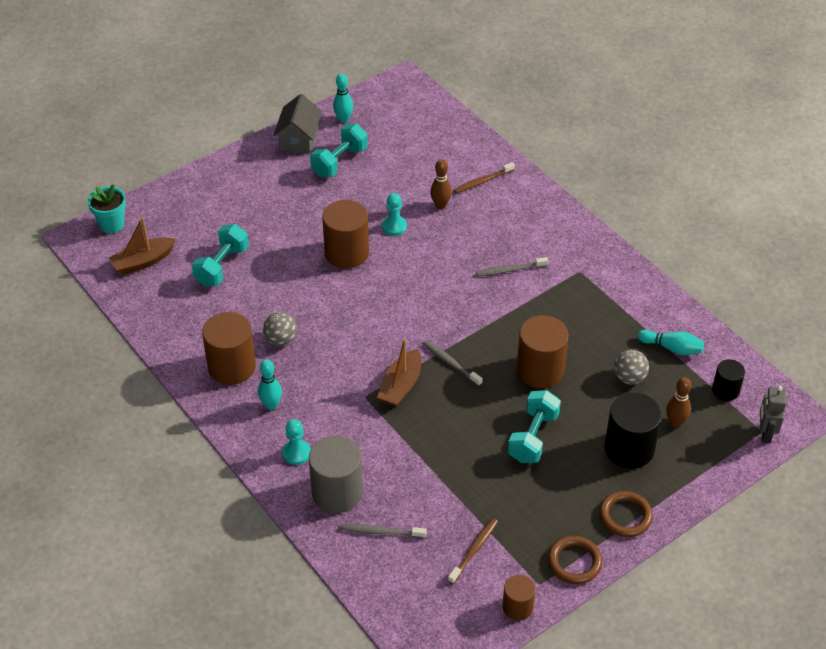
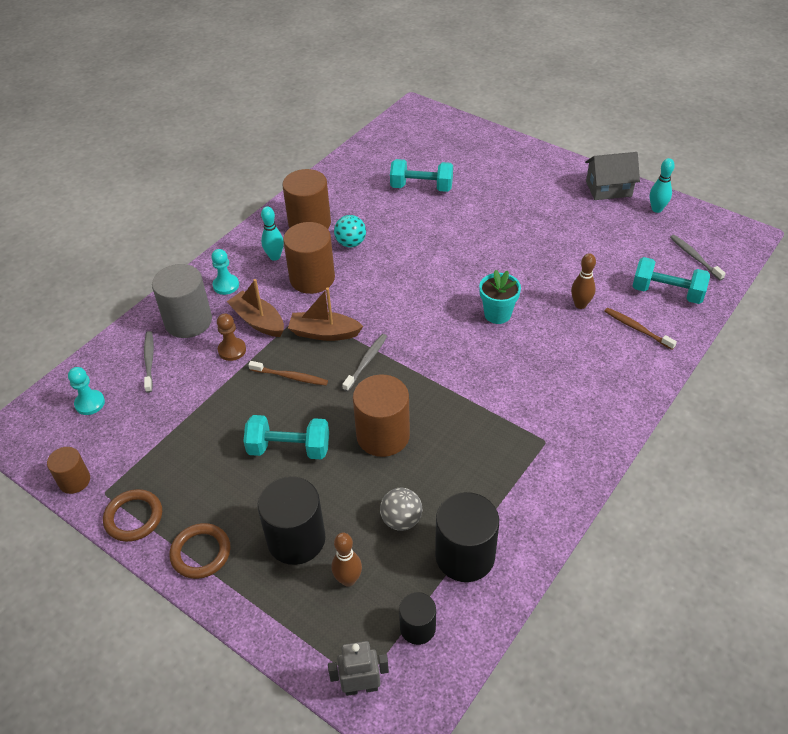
camera: 75 degrees right, 0 degrees up
turquoise flower pot [88,184,126,233] -> turquoise flower pot moved to [479,270,521,324]
brown boat [109,217,176,275] -> brown boat moved to [227,279,284,337]
grey ball [263,312,297,346] -> turquoise ball [334,215,366,247]
turquoise dumbbell [310,124,368,177] -> turquoise dumbbell moved to [633,257,710,304]
brown cylinder [322,200,369,269] -> brown cylinder moved to [283,222,335,294]
turquoise pawn [382,193,407,236] -> turquoise pawn moved to [68,367,105,415]
brown toothbrush [448,518,498,584] -> brown toothbrush moved to [248,361,328,386]
grey toothbrush [476,257,549,276] -> grey toothbrush moved to [670,235,726,281]
turquoise bowling pin [638,330,704,355] -> black cylinder [435,492,499,582]
none -> brown pawn [217,313,246,361]

